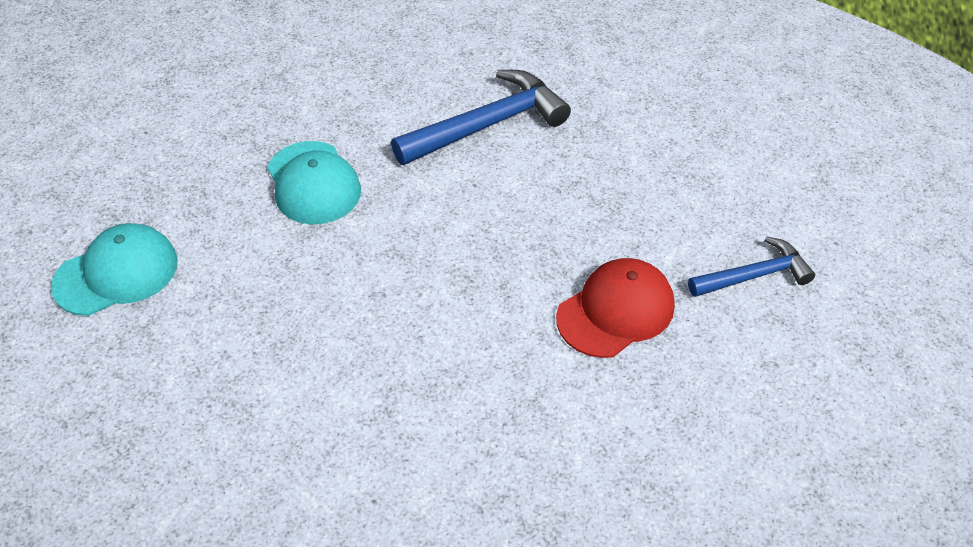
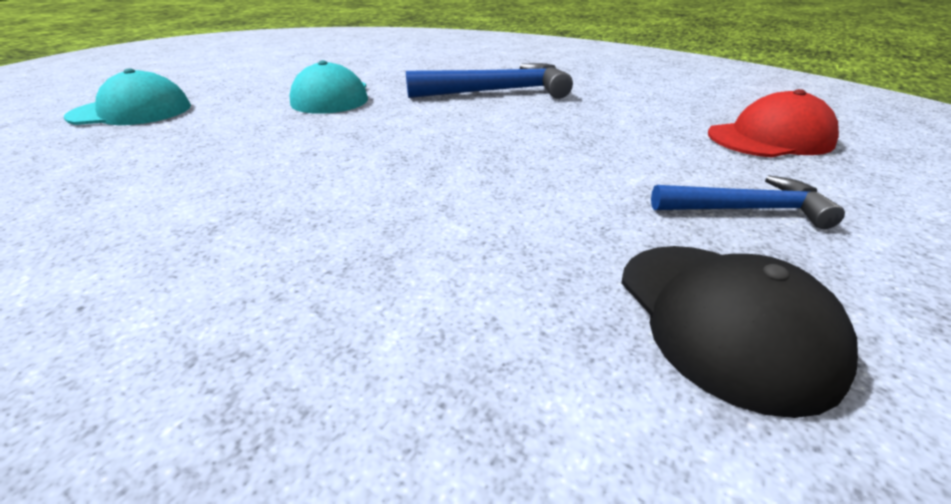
camera: 20 degrees right, 15 degrees down
red cap [556,258,675,358] -> red cap moved to [708,89,839,158]
none -> black cap [621,246,858,418]

